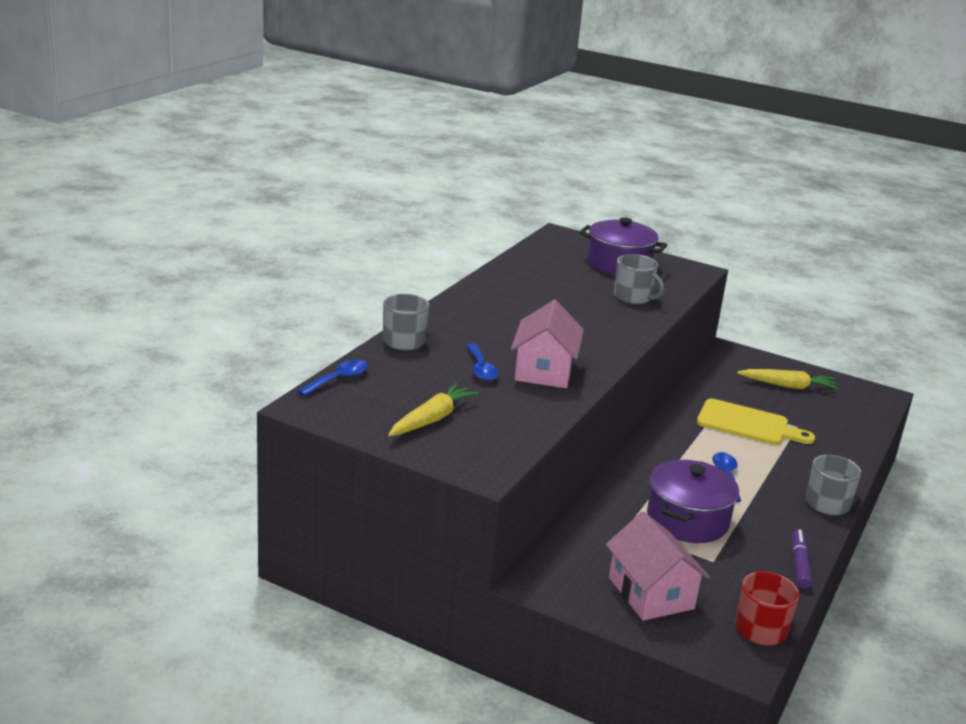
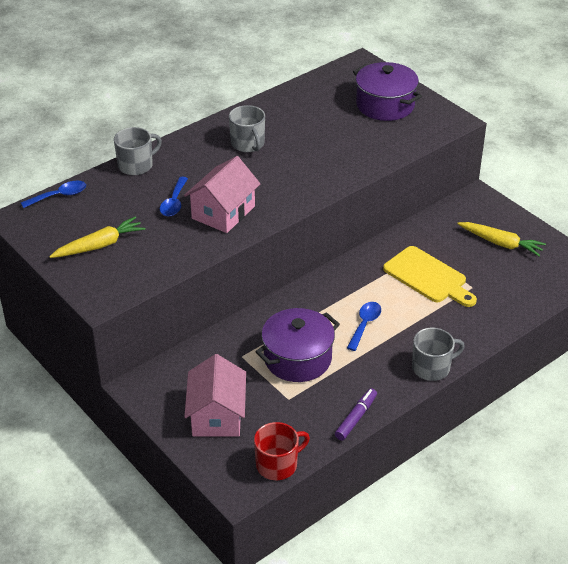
camera: 25 degrees right, 15 degrees up
grey mug [614,254,664,304] -> grey mug moved to [229,105,265,152]

